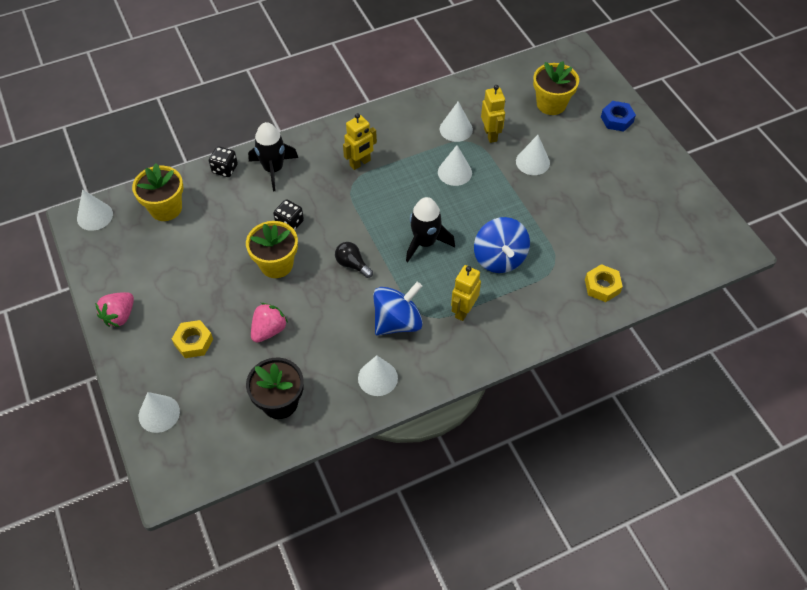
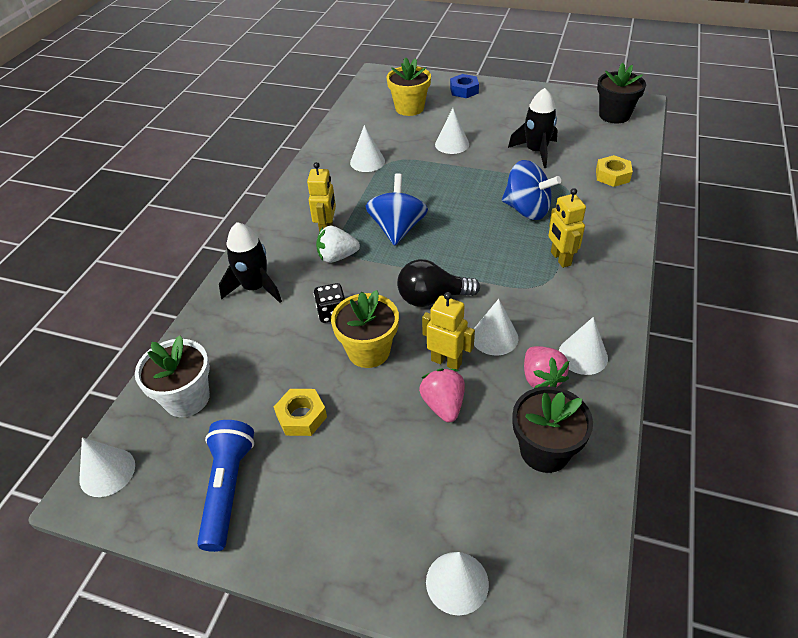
camera: 45 degrees left, 10 degrees down
pink strawberry [95,292,134,327] -> pink strawberry moved to [524,346,569,388]
yellow flower pot [132,163,183,221] -> white flower pot [135,335,210,417]
yellow nut [172,320,213,358] -> yellow nut moved to [274,389,327,436]
black dice [209,146,238,177] -> none
black light bulb [335,242,373,278] -> black light bulb [397,259,480,307], size x1.54
blue spinning top [373,282,423,336] -> blue spinning top moved to [366,173,428,246]
black rocket [406,197,455,262] -> black rocket moved to [508,88,558,168]
white cone [438,145,472,186] -> white cone moved to [474,299,518,356]
yellow robot [481,85,505,143] -> yellow robot moved to [422,292,475,370]
none -> blue flashlight [197,420,254,552]
none -> white strawberry [316,226,360,263]
none -> black flower pot [597,62,646,124]

